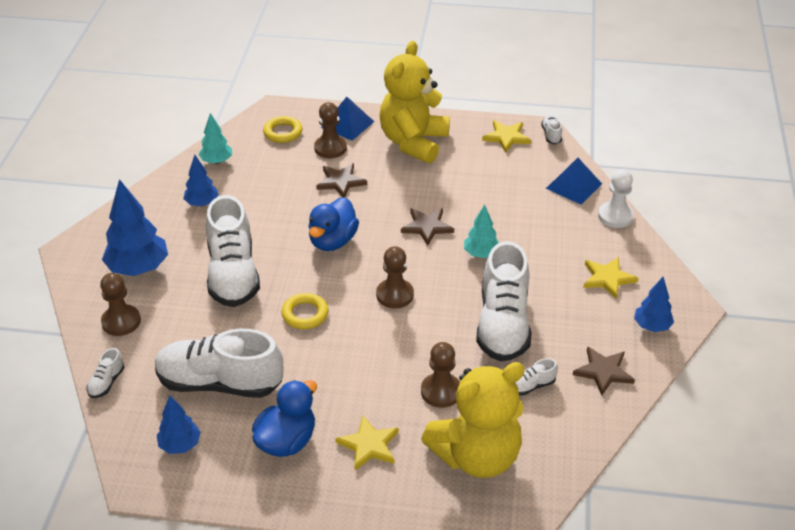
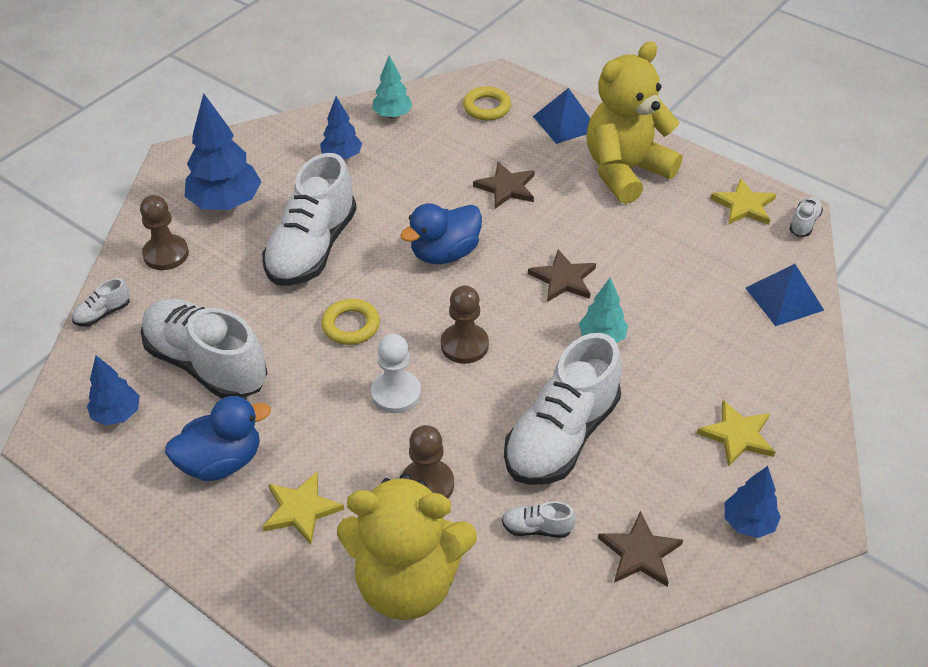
camera: 30 degrees right, 5 degrees up
brown pawn [314,102,347,158] -> none
white pawn [598,169,634,228] -> white pawn moved to [371,334,421,413]

